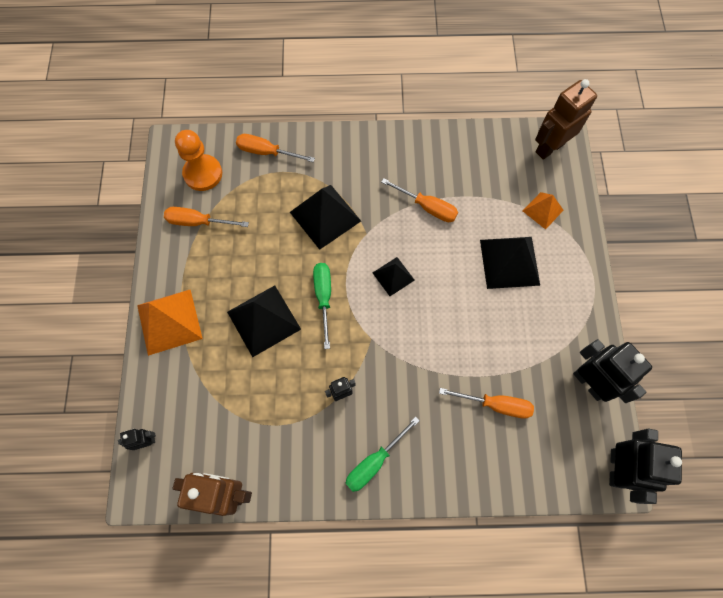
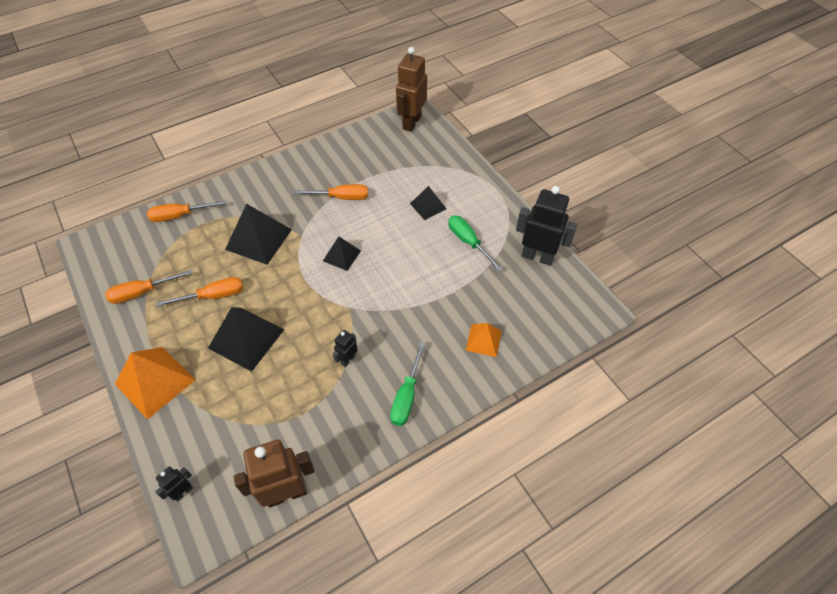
camera: 30 degrees left, 15 degrees down
orange pawn [175,130,222,191] -> none
green screwdriver [313,263,331,349] -> green screwdriver moved to [448,216,503,271]
orange screwdriver [439,388,534,419] -> orange screwdriver moved to [156,277,243,307]
black pyramid [480,237,540,289] -> black pyramid [410,186,446,220], size x0.57
orange pyramid [523,192,564,230] -> orange pyramid moved to [466,323,502,357]
black robot [609,428,682,504] -> none

